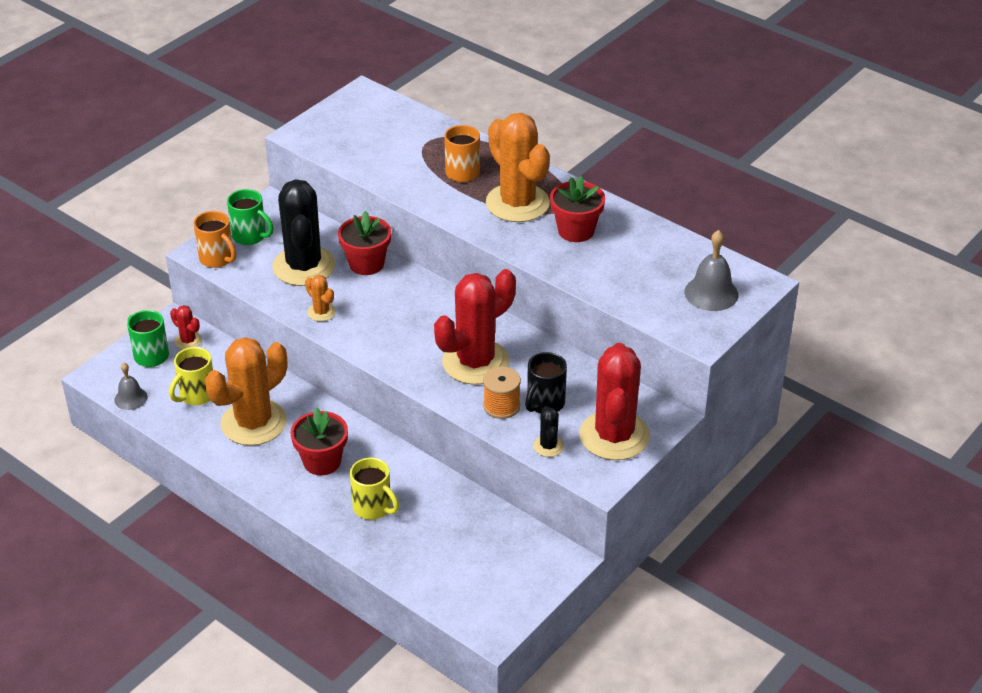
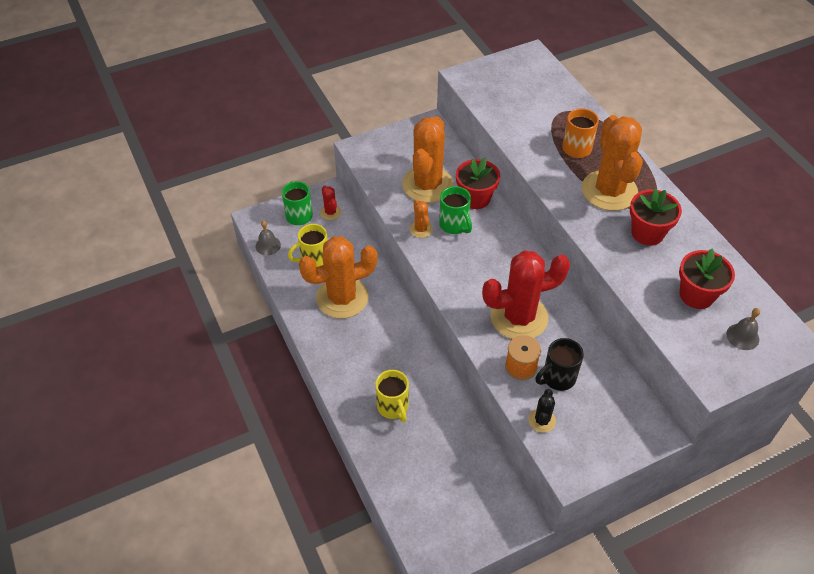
camera: 25 degrees right, 10 degrees up
orange mug [193,211,236,268] -> none
green mug [227,189,274,245] -> green mug moved to [439,186,472,234]
black cactus [272,179,336,286] -> orange cactus [402,116,453,203]
red flower pot [290,407,348,475] -> red flower pot moved to [679,249,735,309]
red cactus [579,343,650,460] -> none
grey bell [685,230,739,311] -> grey bell [726,308,760,350], size x0.64

